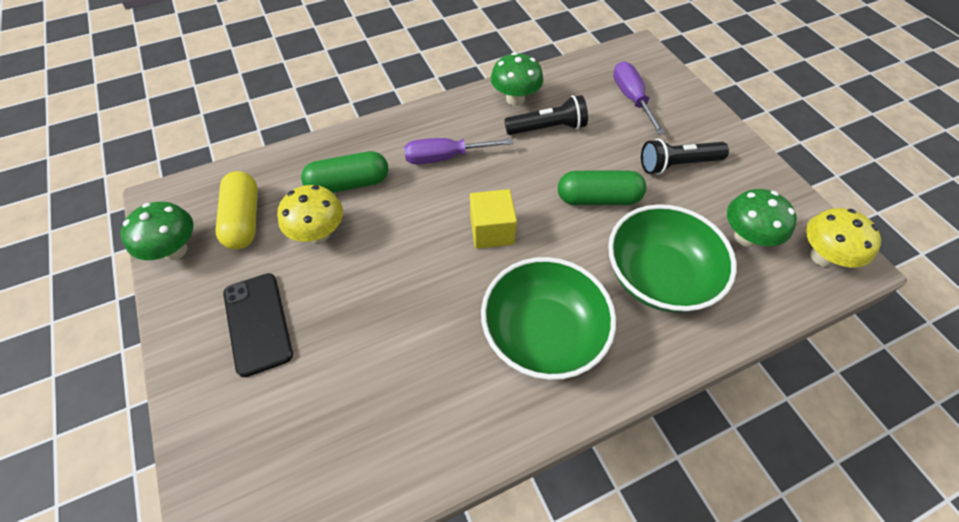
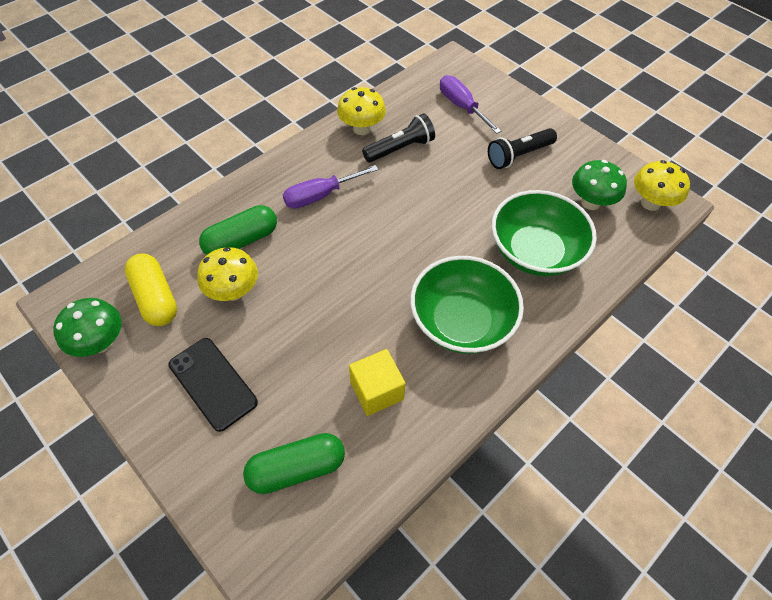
camera: 20 degrees left, 0 degrees up
yellow cube [470,189,517,249] -> yellow cube moved to [349,349,406,416]
green mushroom [491,52,543,106] -> yellow mushroom [337,87,386,135]
green capsule [558,171,646,205] -> green capsule moved to [243,433,345,494]

